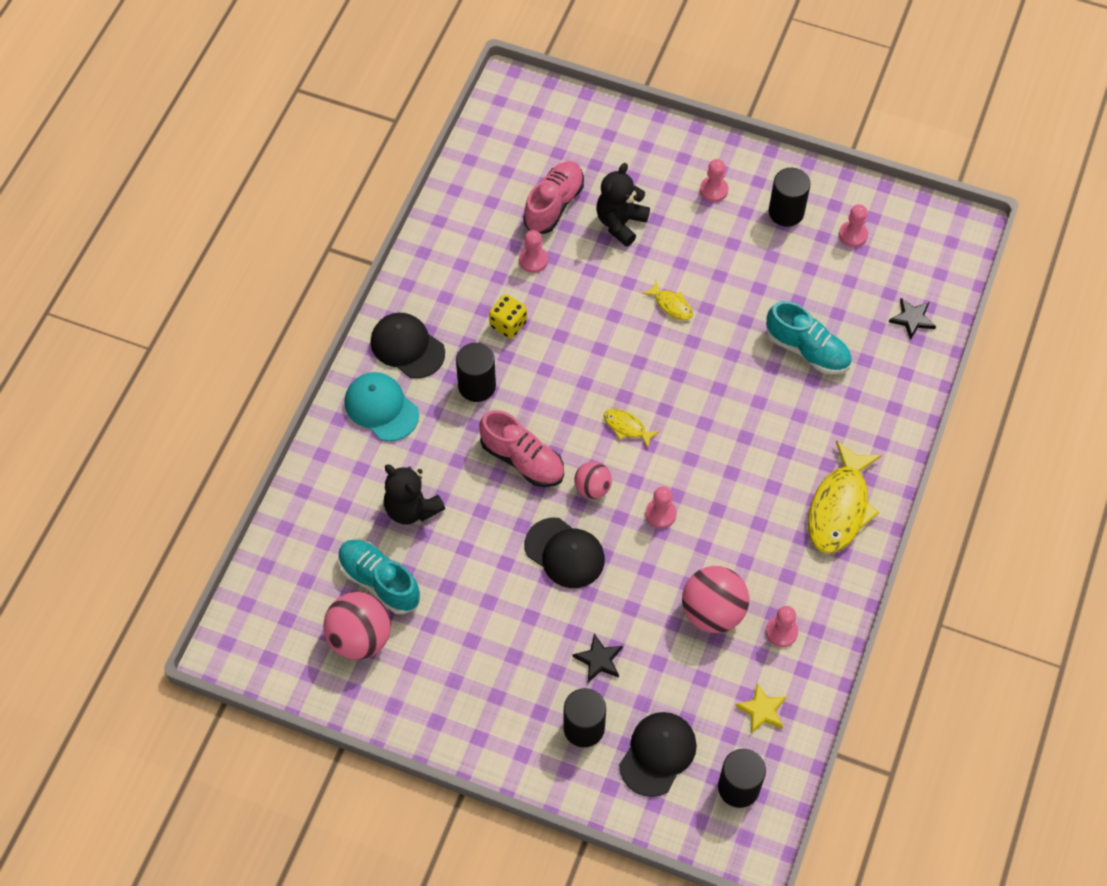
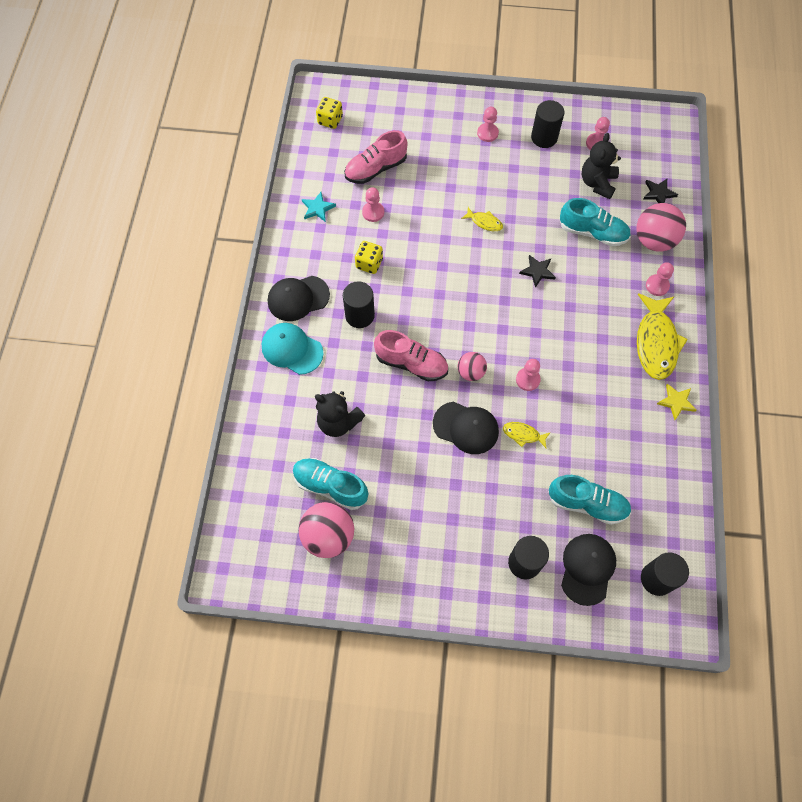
camera: 15 degrees left, 5 degrees up
black cap [371,313,445,379] -> black cap turned 45 degrees counterclockwise [268,276,330,321]
pink shoe [523,161,584,234] -> pink shoe turned 135 degrees counterclockwise [344,130,408,184]
black star [573,633,623,682] -> black star moved to [519,255,556,288]
black teddy bear [596,163,650,247] -> black teddy bear moved to [582,133,621,199]
yellow fish [604,409,659,448] -> yellow fish moved to [503,422,551,449]
pink ball [682,566,749,633] -> pink ball moved to [636,203,686,252]
yellow star [735,683,786,733] -> yellow star moved to [657,383,697,420]
pink pawn [766,606,798,647] -> pink pawn moved to [646,262,674,296]
none -> turquoise star [302,192,336,222]
none -> yellow dice [316,97,343,129]
none -> turquoise shoe [548,475,631,525]

